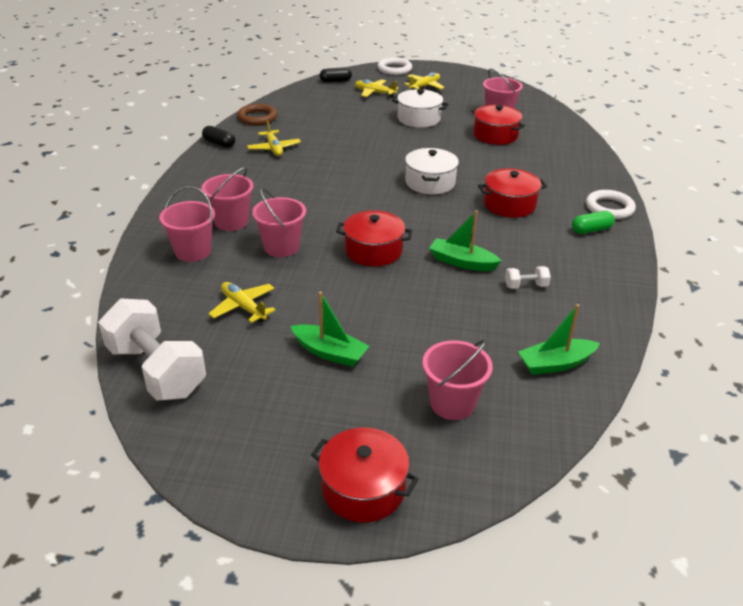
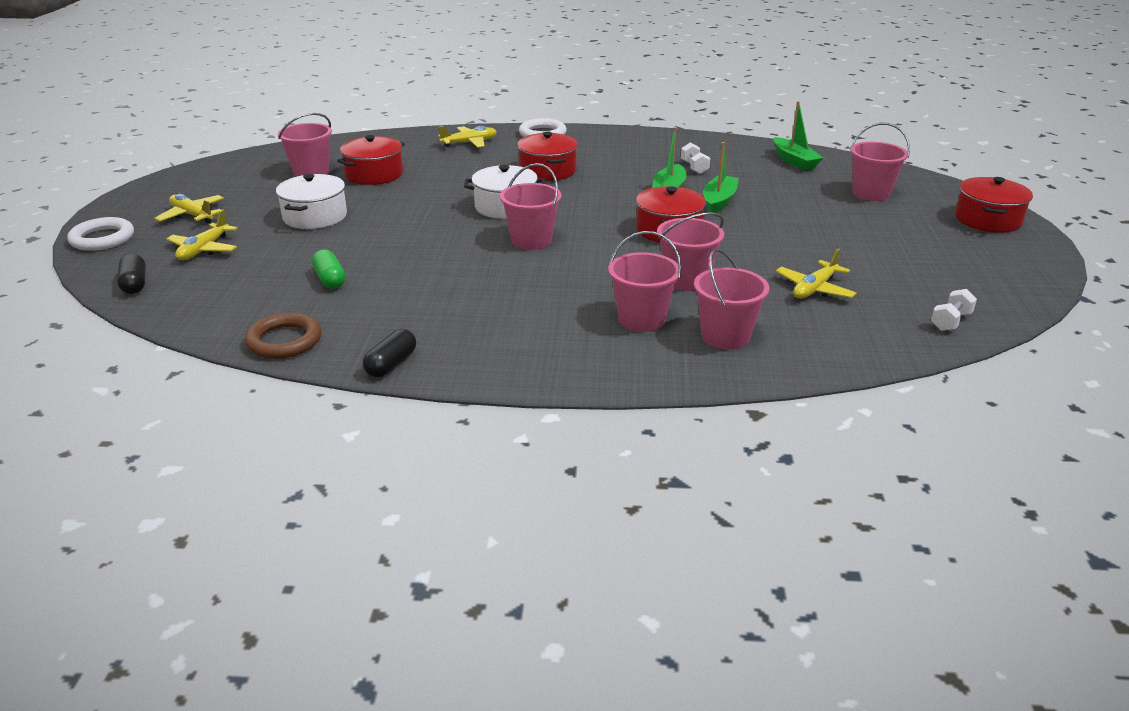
camera: 95 degrees left, 5 degrees down
white dumbbell [98,298,206,401] -> white dumbbell [931,289,977,331], size x0.42
yellow plane [247,120,301,156] -> yellow plane moved to [438,126,497,148]
green boat [291,292,369,367] -> green boat moved to [703,142,739,213]
green capsule [572,211,615,234] -> green capsule moved to [312,249,346,289]
none -> pink bucket [500,163,561,250]

